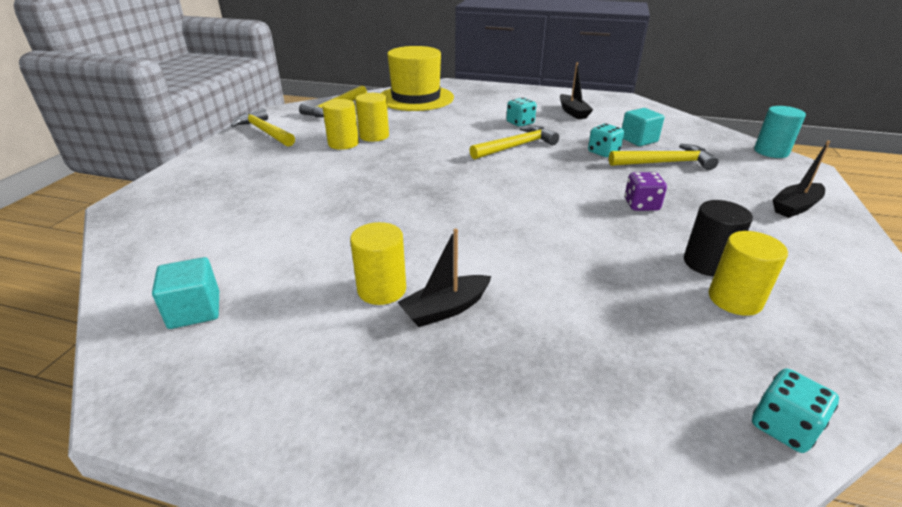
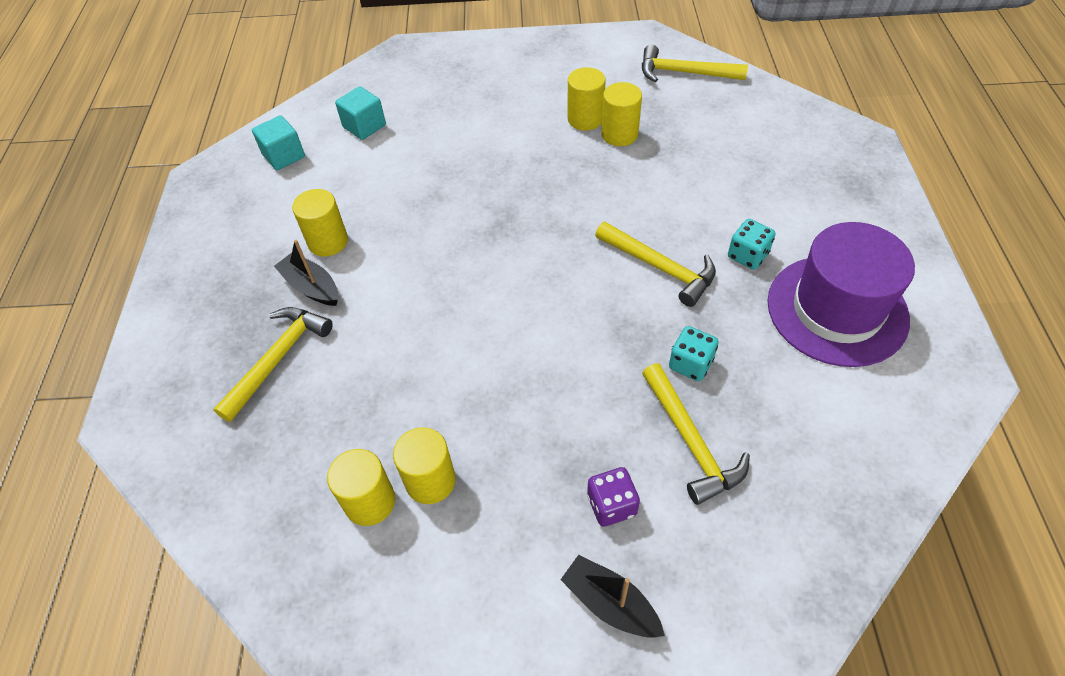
camera: 75 degrees right, 20 degrees up
yellow hammer [231,108,295,147] -> yellow hammer moved to [214,307,333,422]
yellow hat [381,46,454,111] -> none
black boat [560,62,593,119] -> purple hat [767,222,915,367]
turquoise cube [622,108,665,146] -> turquoise cube moved to [335,86,386,140]
purple dice [625,172,667,211] -> purple dice moved to [587,467,640,527]
black cylinder [684,200,753,276] -> yellow cylinder [393,427,456,504]
turquoise dice [752,368,839,453] -> none
turquoise cylinder [754,106,806,158] -> none

